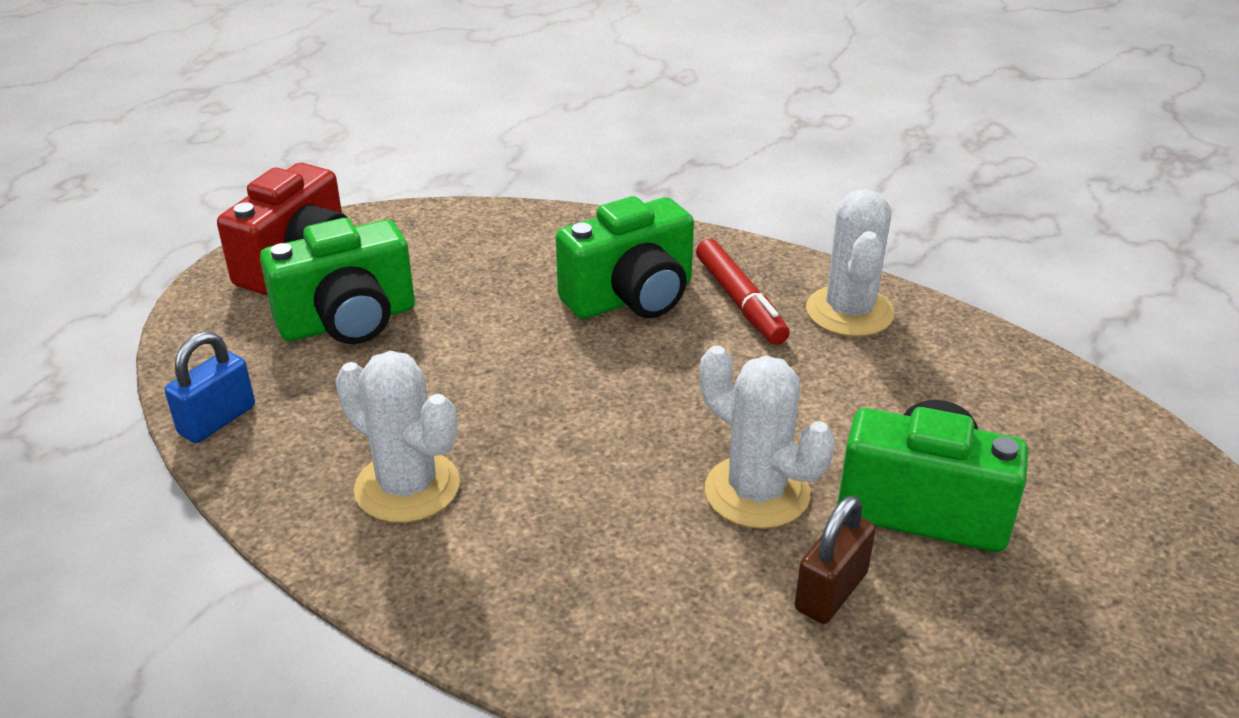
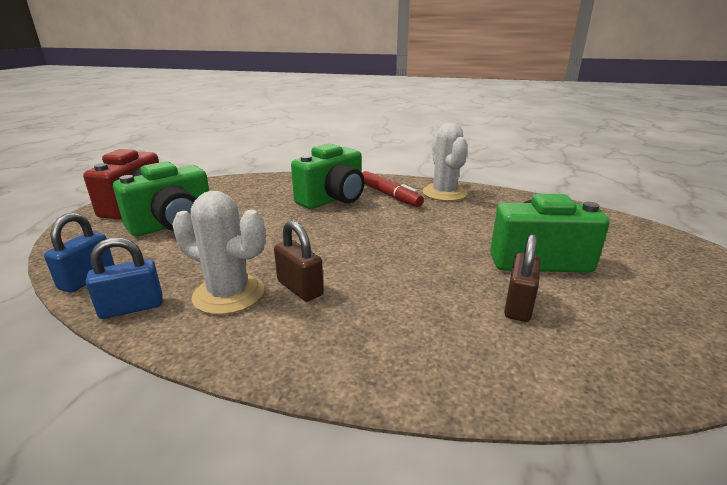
camera: 15 degrees left, 10 degrees down
white cactus [700,346,835,529] -> none
none -> blue padlock [86,237,163,319]
none -> brown padlock [274,221,324,302]

